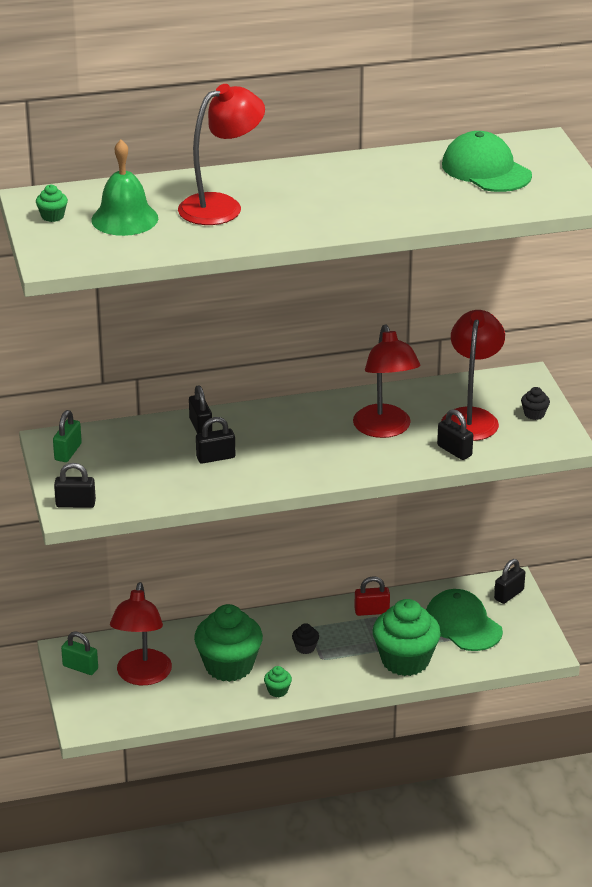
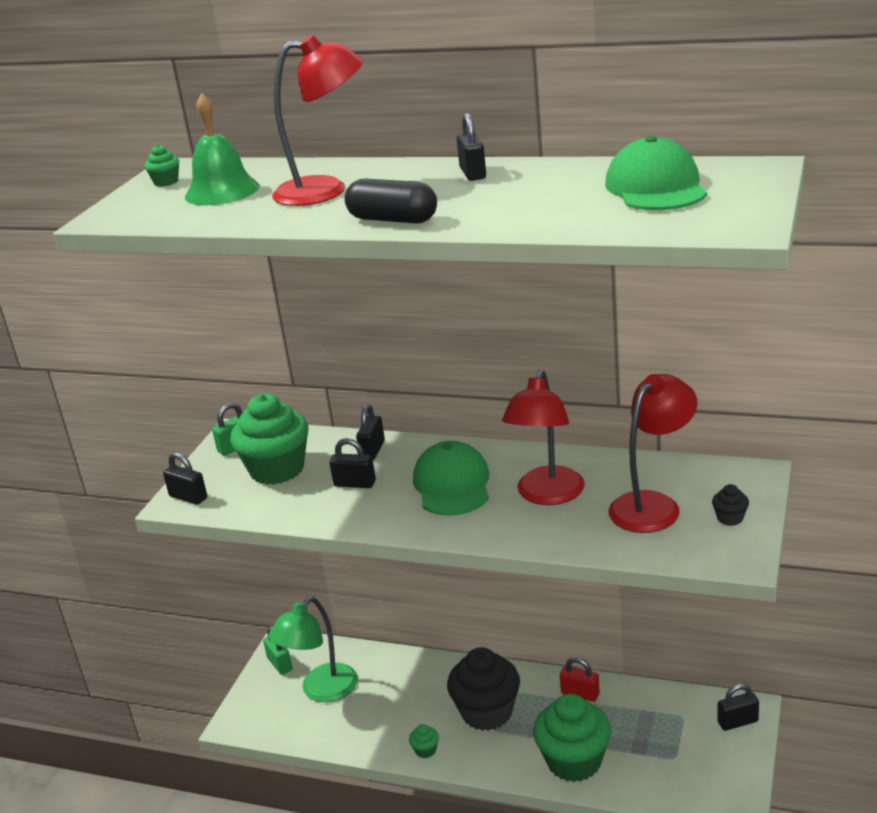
camera: 35 degrees right, 5 degrees down
red lamp [110,582,172,685] -> green lamp [269,597,358,702]
green cupcake [194,604,263,682] -> green cupcake moved to [230,394,308,485]
black cupcake [292,623,319,654] -> black cupcake [447,647,520,731], size x2.47
green cap [426,589,503,651] -> green cap moved to [413,441,489,516]
black padlock [437,409,473,460] -> black padlock moved to [457,113,486,181]
none -> black capsule [345,179,437,223]

